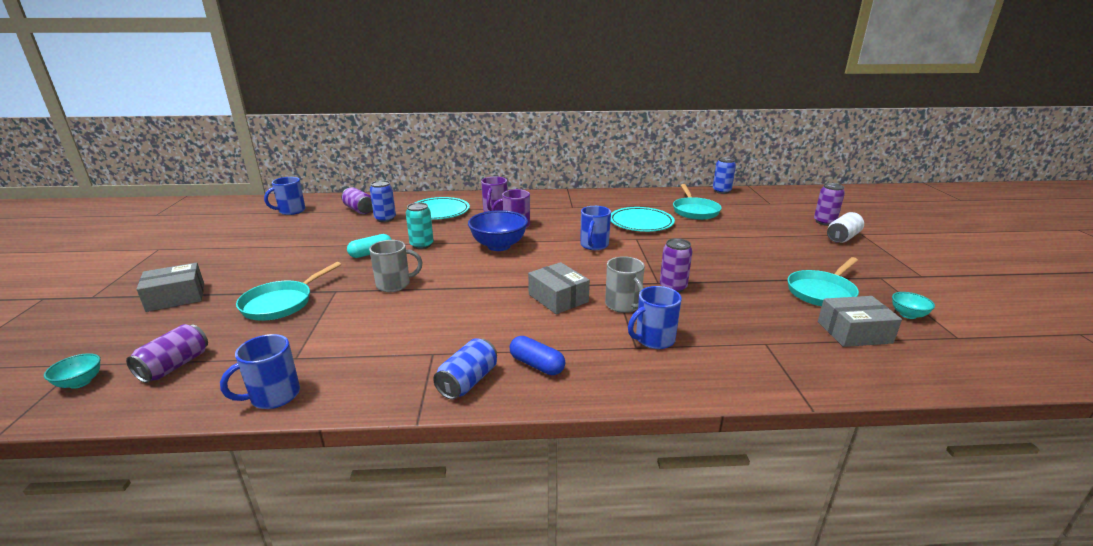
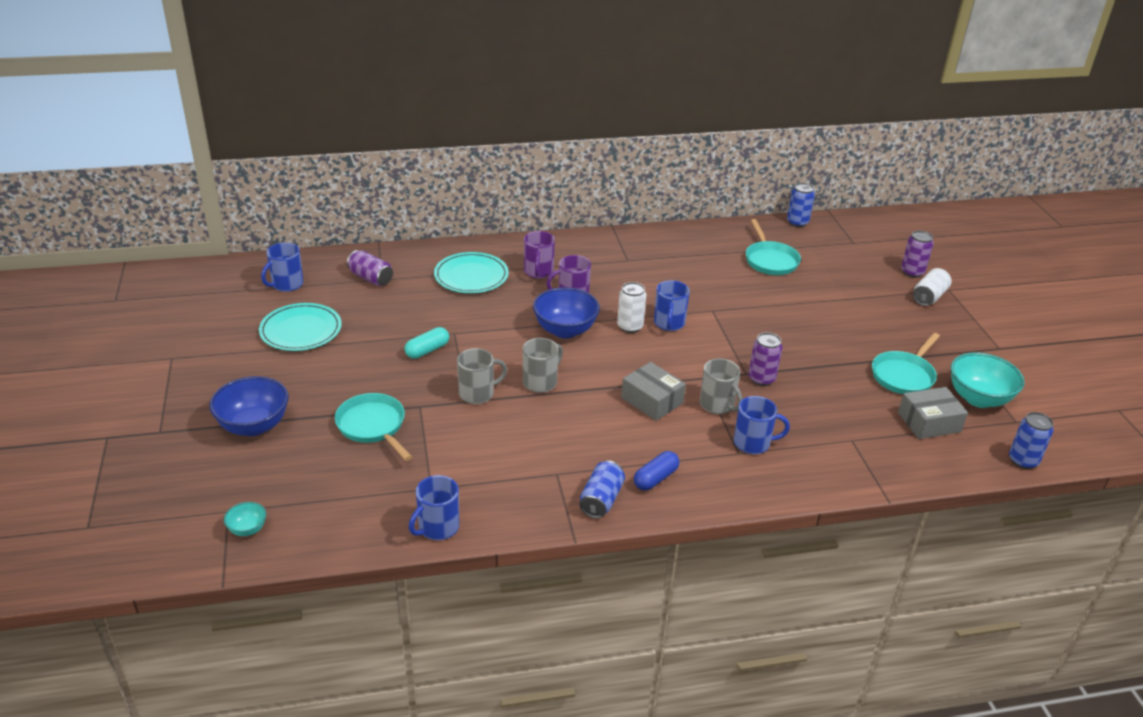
camera: 10 degrees left, 10 degrees up
purple can [126,324,208,383] -> none
grey box [136,262,204,312] -> blue bowl [209,376,289,436]
turquoise pan [236,262,341,320] -> turquoise pan turned 120 degrees clockwise [335,393,412,461]
blue can [370,180,396,222] -> blue can moved to [1009,412,1053,469]
turquoise can [406,202,434,249] -> none
blue capsule [510,336,565,375] -> blue capsule turned 75 degrees counterclockwise [634,451,679,491]
turquoise plate [611,207,675,232] -> turquoise plate moved to [259,303,342,351]
blue mug [628,286,682,349] -> blue mug turned 135 degrees counterclockwise [734,396,790,454]
turquoise bowl [892,292,935,319] -> turquoise bowl [951,352,1024,408], size x2.05
none -> grey mug [523,338,563,393]
none -> white can [617,282,646,333]

